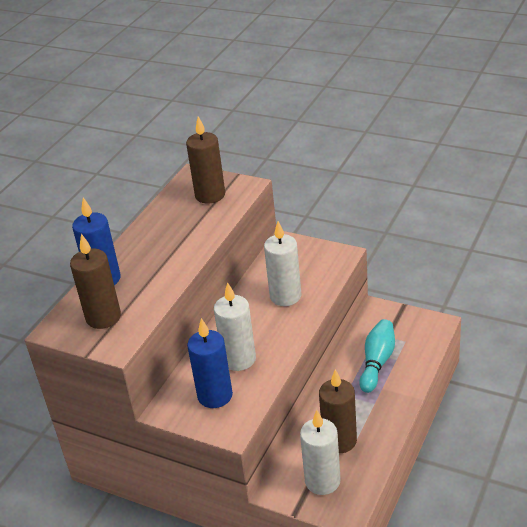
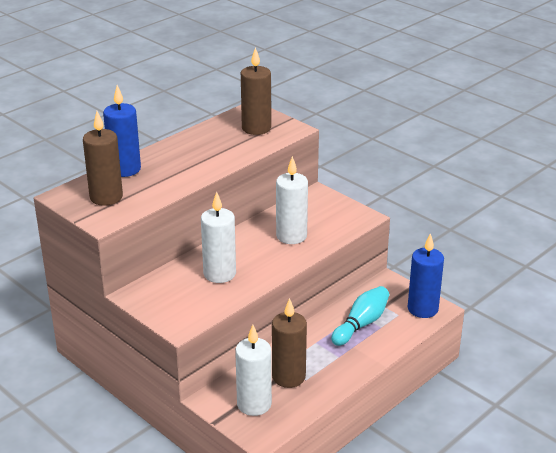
camera: 15 degrees right, 5 degrees down
blue candle [187,318,233,408] -> blue candle moved to [408,233,444,318]

